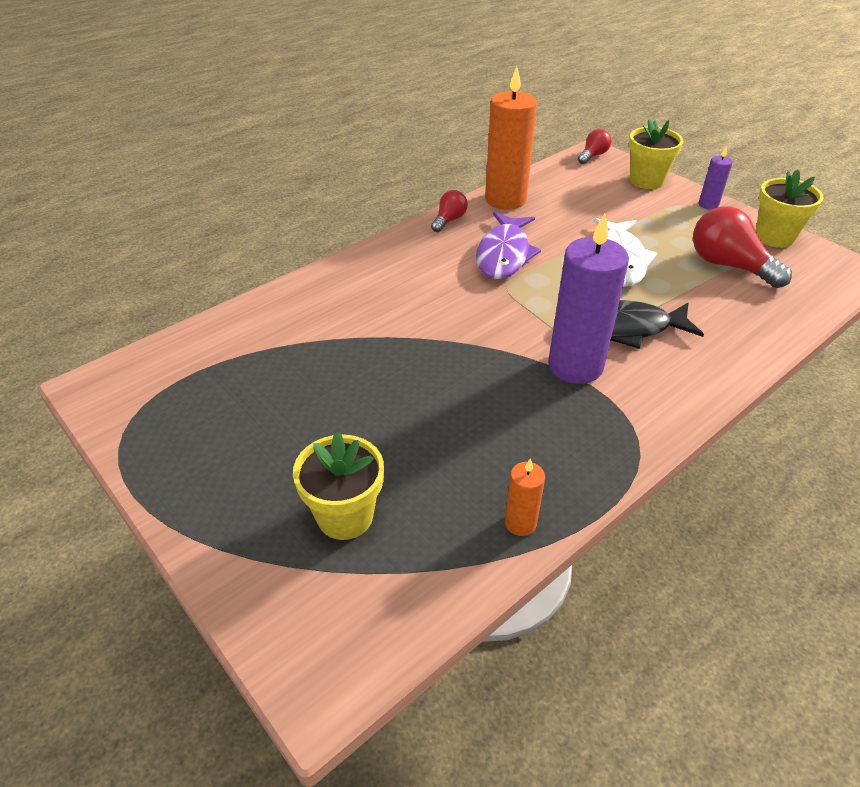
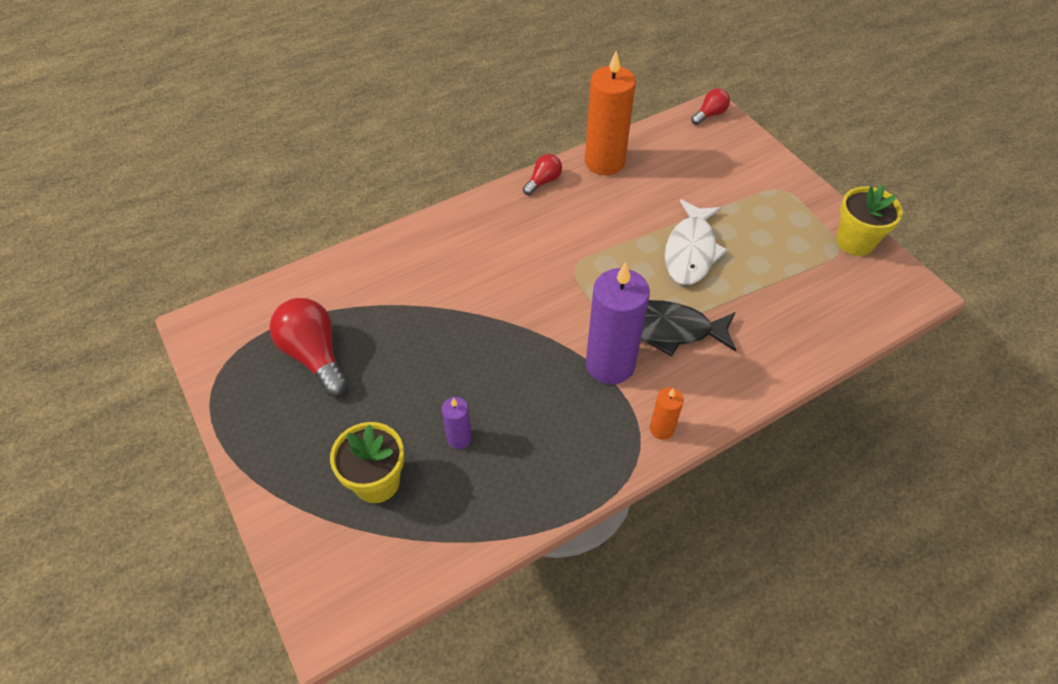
camera: 10 degrees right, 10 degrees up
purple fish [476,212,541,279] -> none
orange candle [505,458,545,536] -> orange candle moved to [650,388,684,440]
yellow flower pot [629,118,683,189] -> none
red light bulb [693,206,792,288] -> red light bulb moved to [270,298,348,396]
purple candle [699,146,733,210] -> purple candle moved to [442,397,472,449]

